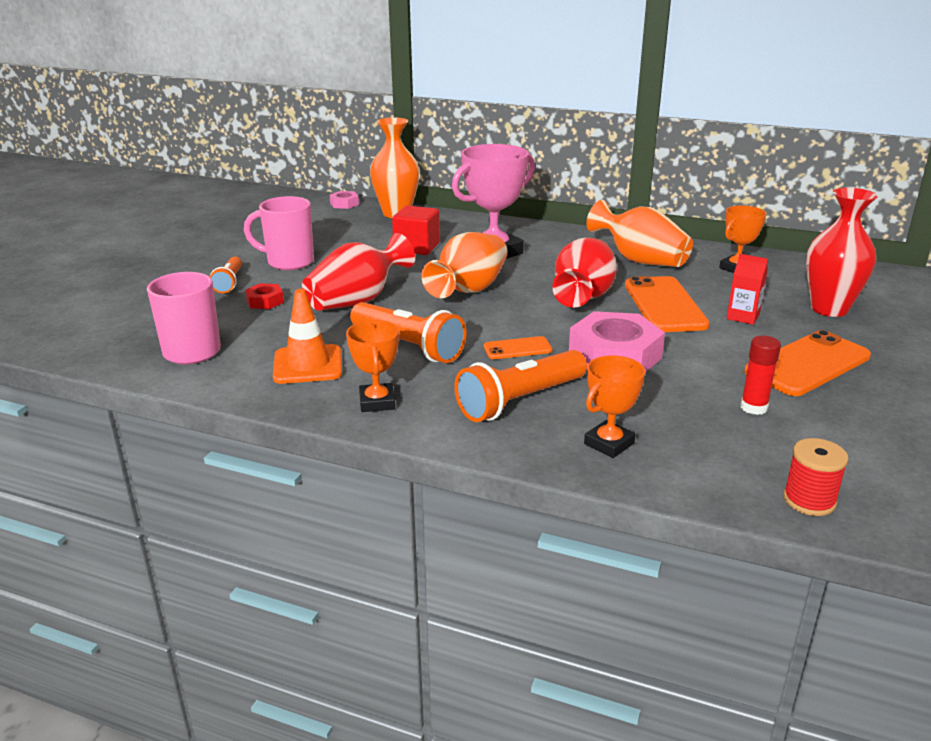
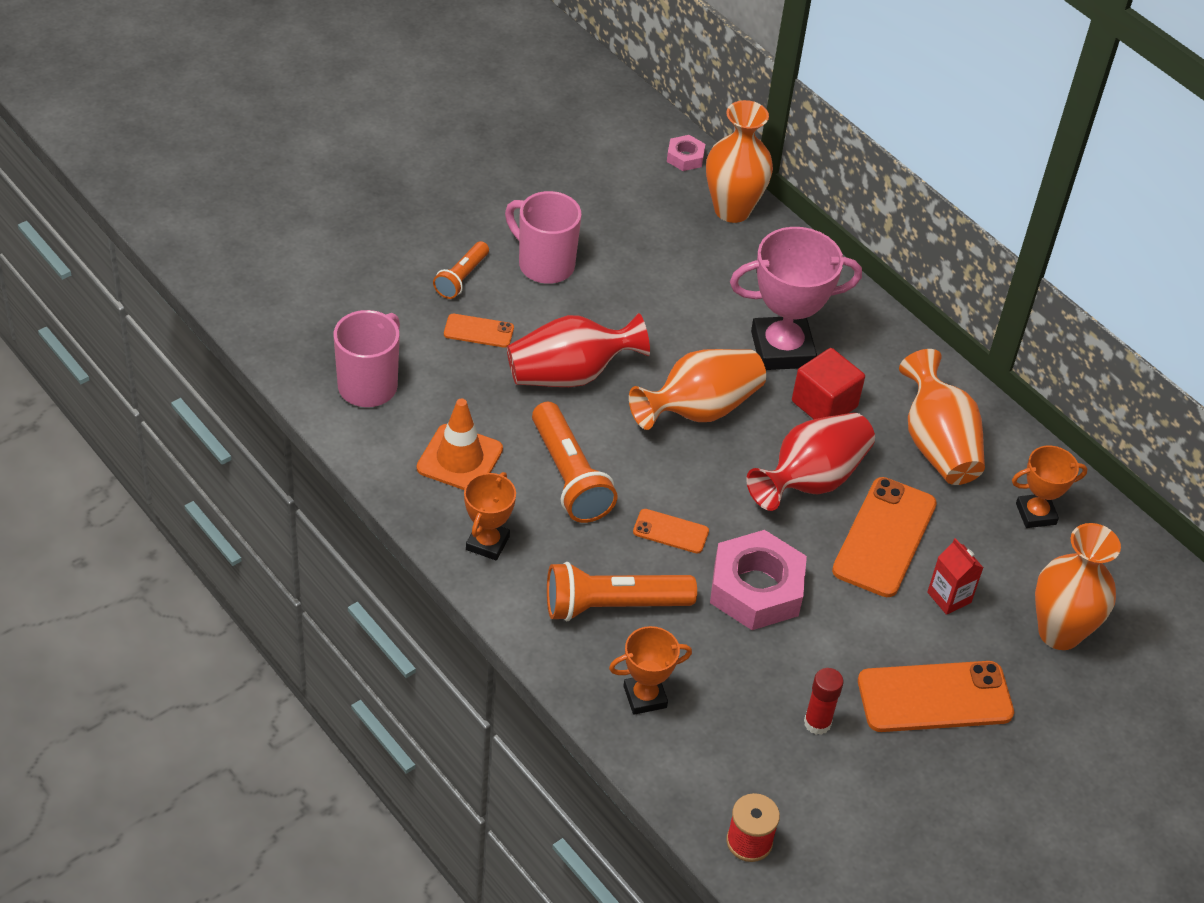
camera: 25 degrees right, 20 degrees up
red nut [245,283,284,309] -> orange phone [444,314,514,348]
red cube [392,205,440,255] -> red cube moved to [792,348,865,419]
red vase [806,187,878,317] -> orange vase [1035,523,1121,650]

